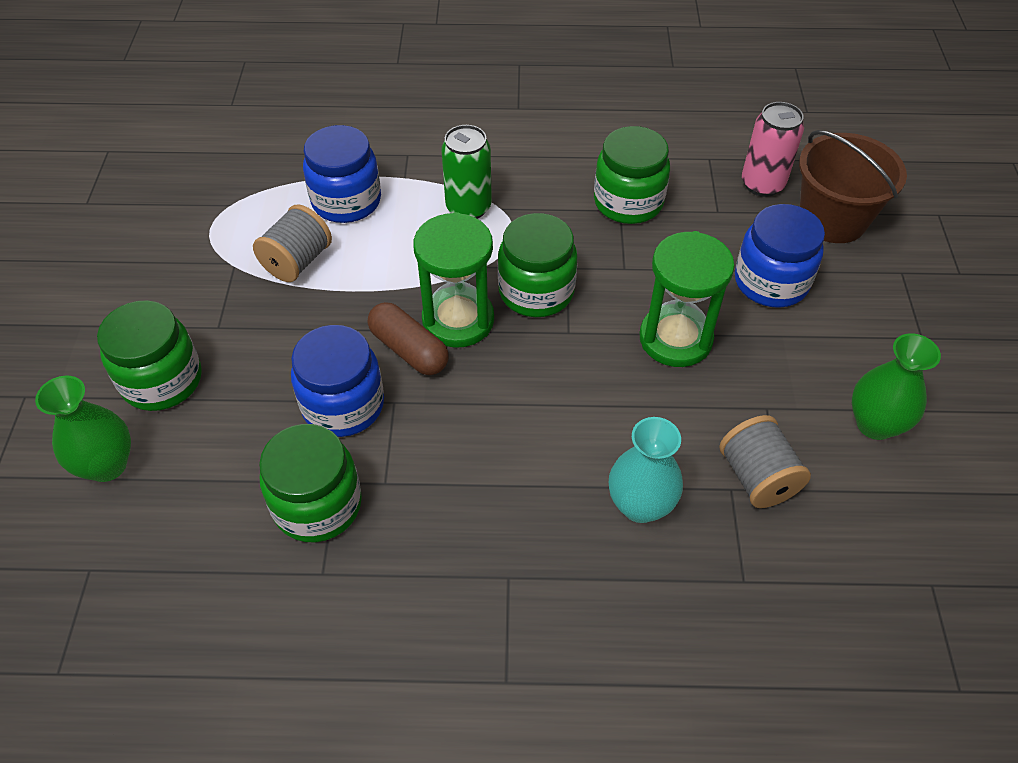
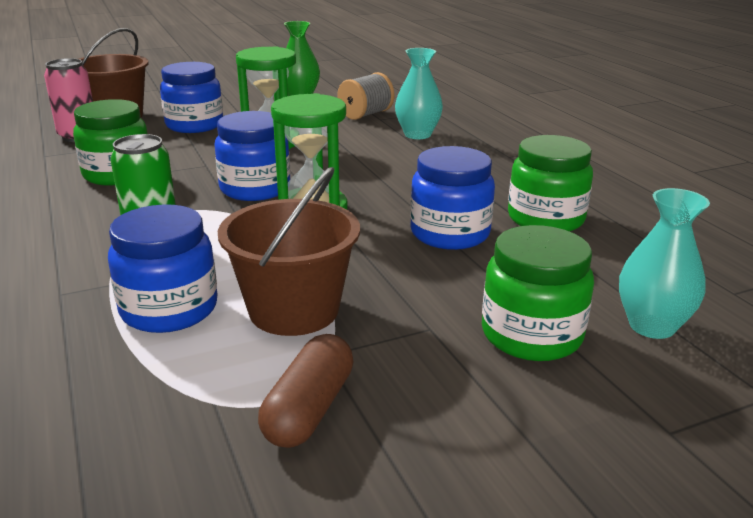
camera: 115 degrees left, 25 degrees down
green vase [35,376,131,482] -> turquoise vase [619,188,710,339]
grey spool [253,204,332,282] -> brown bucket [218,167,360,336]
brown capsule [368,302,449,375] -> brown capsule moved to [258,334,354,448]
green jar [498,213,578,317] -> blue jar [215,111,290,201]

